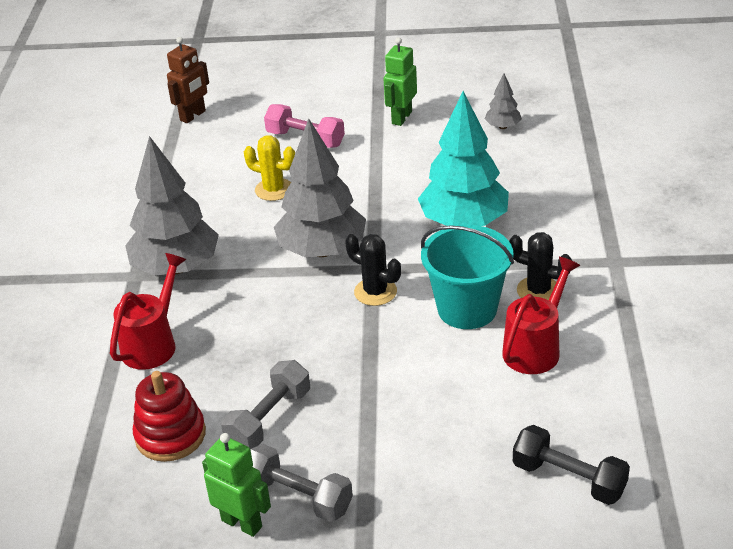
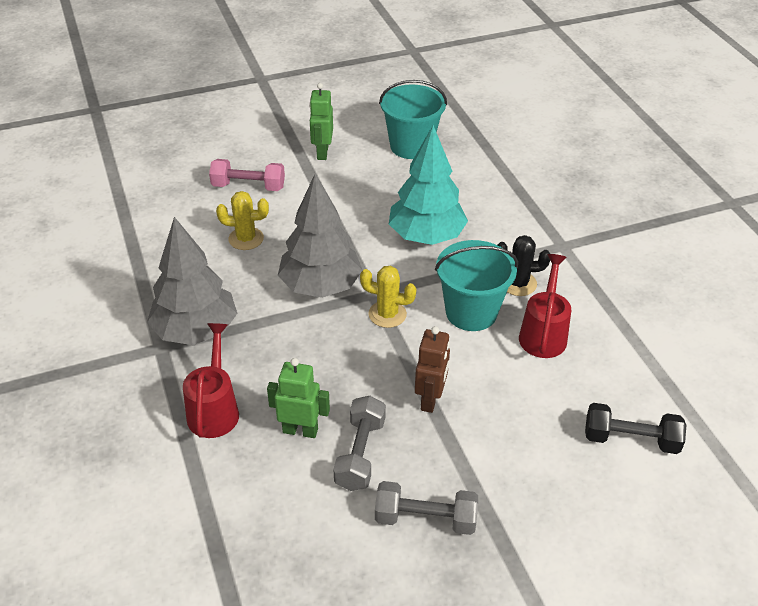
camera: 25 degrees left, 5 degrees up
red stacking toy [133,371,206,462] -> none
brown robot [167,37,209,123] -> brown robot moved to [415,326,450,413]
green robot [202,433,271,537] -> green robot moved to [267,358,330,438]
black cactus [345,234,401,306] -> yellow cactus [360,266,417,328]
grey tree [485,73,522,129] -> turquoise bucket [379,80,447,159]

